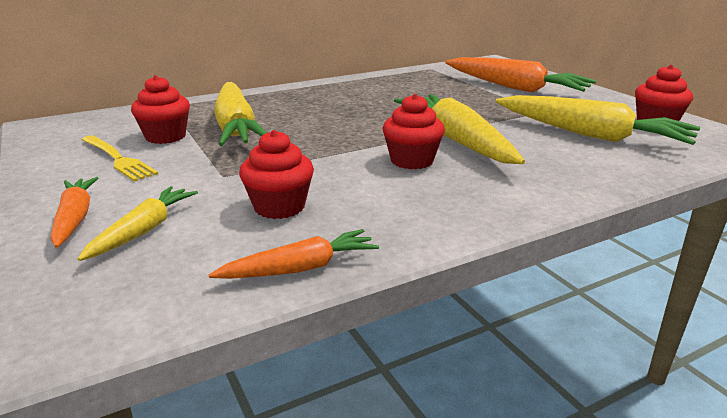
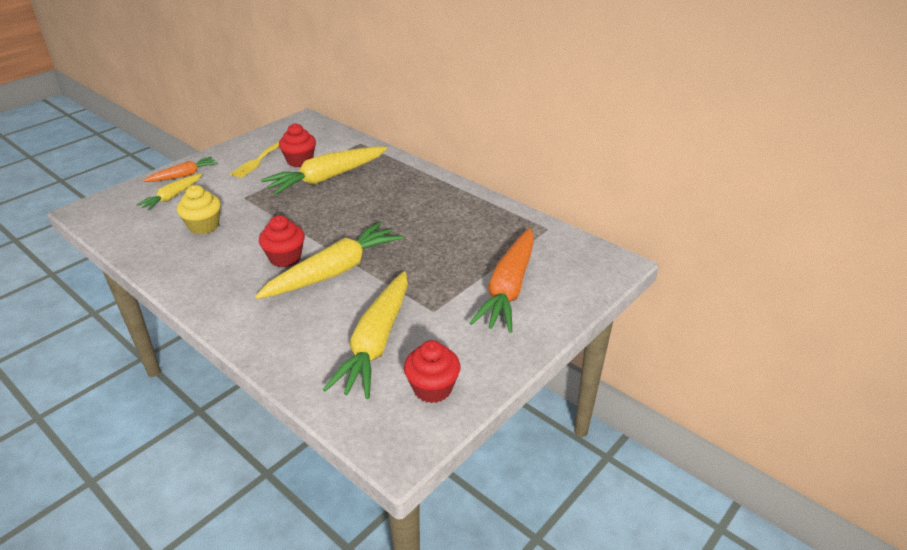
camera: 70 degrees right, 10 degrees up
yellow carrot [78,186,198,261] -> yellow carrot turned 120 degrees clockwise [136,173,202,210]
orange carrot [209,229,379,279] -> none
red cupcake [239,130,314,219] -> yellow cupcake [177,185,221,234]

